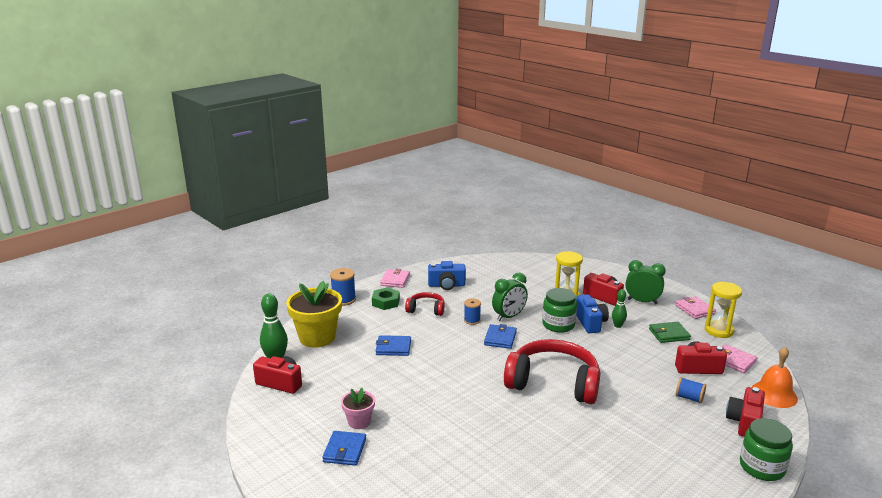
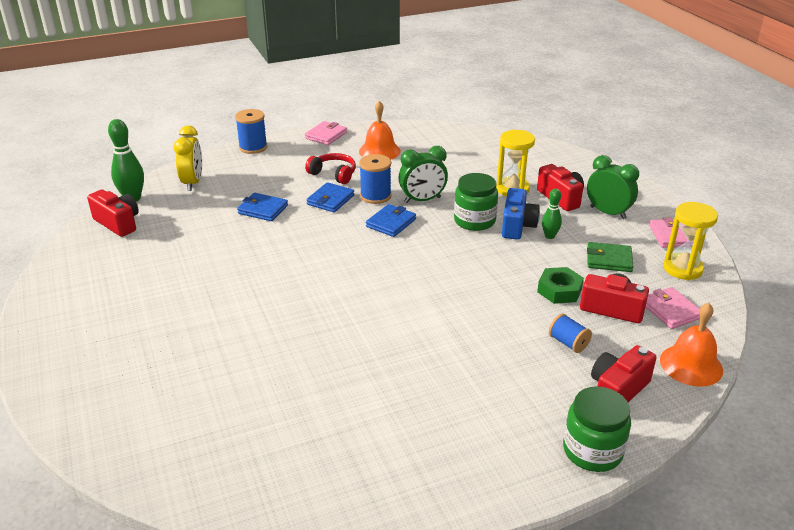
camera: 20 degrees right, 10 degrees up
yellow flower pot [286,281,342,348] -> yellow clock [174,125,202,191]
blue wallet [322,431,366,466] -> blue wallet moved to [306,182,354,212]
pink flower pot [341,388,375,429] -> none
green nut [372,287,400,310] -> green nut moved to [537,267,584,304]
blue camera [428,261,466,290] -> orange bell [359,101,401,160]
blue spool [464,298,481,325] -> blue spool [359,154,392,204], size x1.51
red headphones [504,339,600,404] -> none

